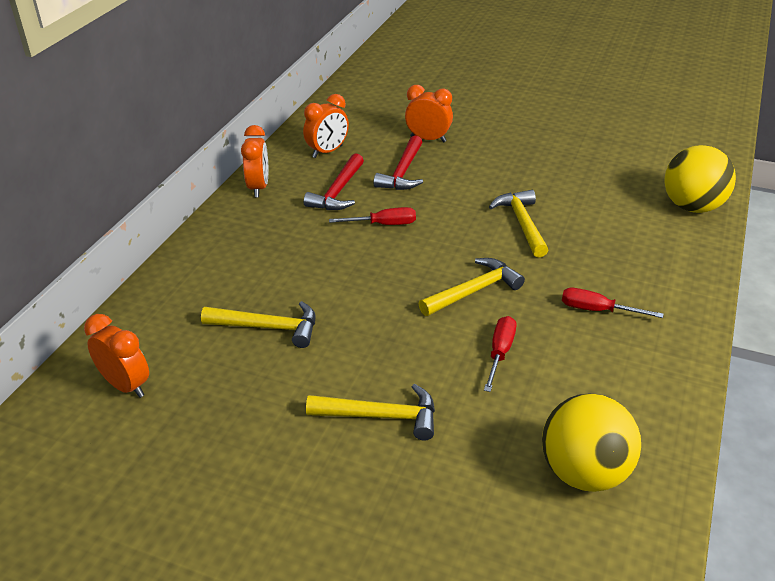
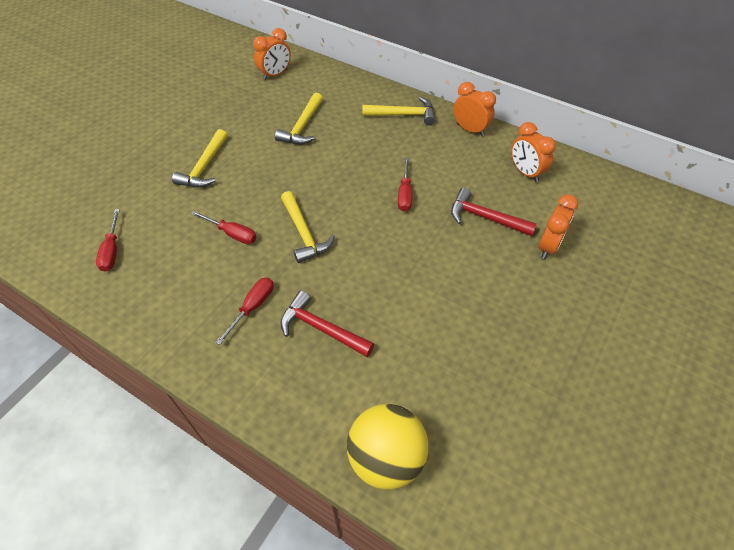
camera: 100 degrees right, 15 degrees up
orange clock [241,125,268,197] -> orange clock turned 150 degrees counterclockwise [453,82,496,136]
red hammer [304,153,364,210] -> red hammer moved to [280,291,374,357]
yellow hammer [489,190,548,258] -> yellow hammer moved to [362,97,435,125]
yellow ball [542,394,641,492] -> red screwdriver [96,209,120,272]

